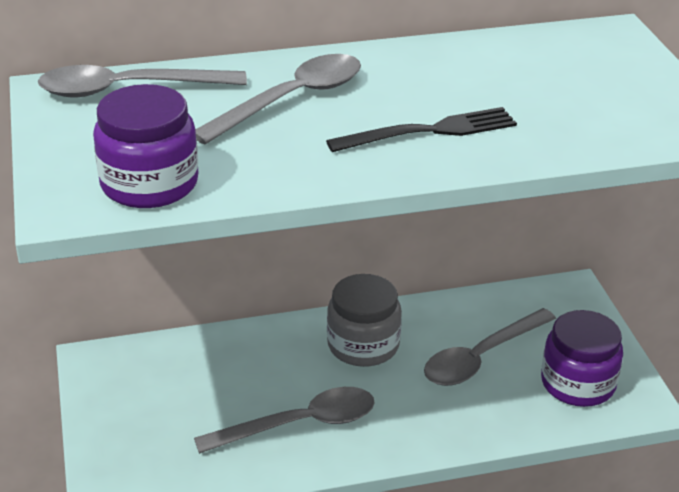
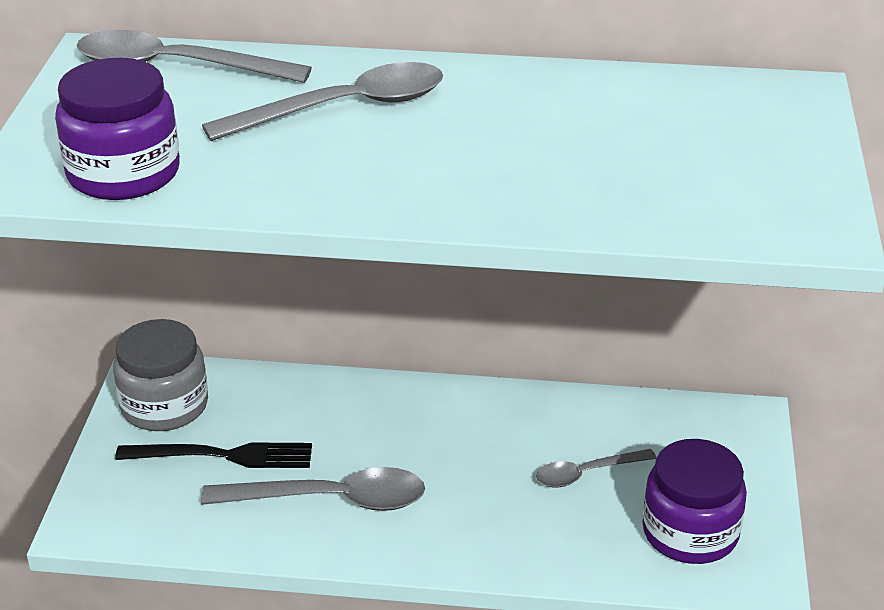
camera: 20 degrees right, 0 degrees up
black fork [326,107,517,152] -> black fork moved to [115,442,312,468]
grey jar [327,274,402,367] -> grey jar moved to [113,319,208,431]
grey spoon [424,308,556,386] -> grey spoon [536,449,656,487], size x0.59

